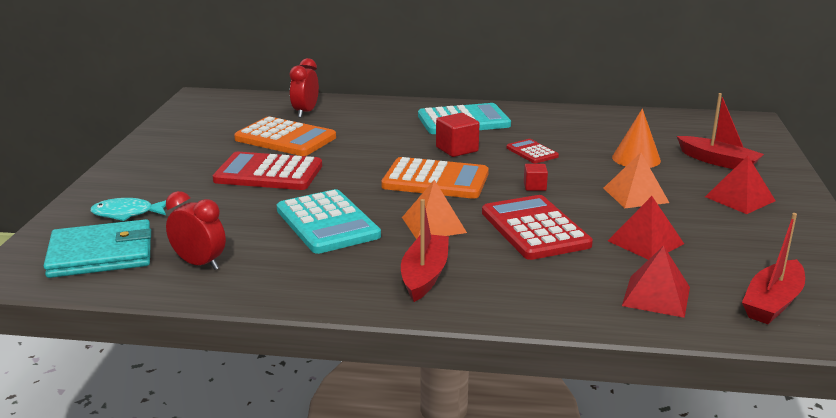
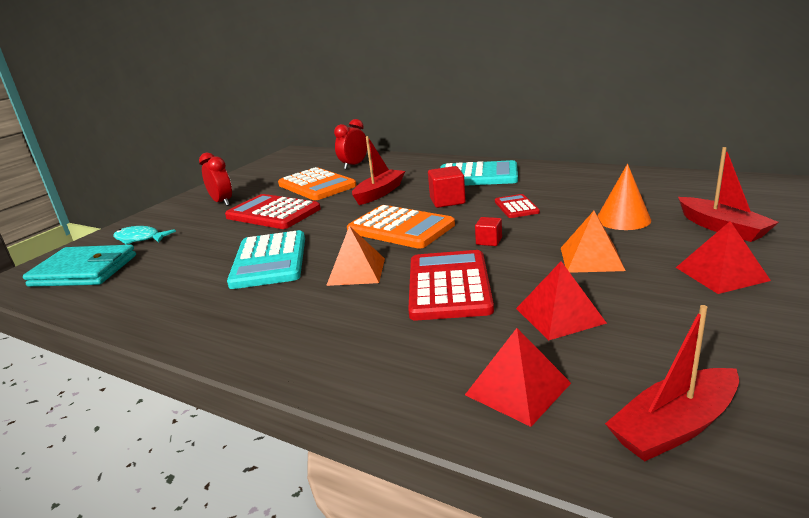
camera: 25 degrees right, 0 degrees up
red clock [166,191,226,270] -> red clock moved to [199,153,232,206]
red boat [401,199,449,302] -> red boat moved to [352,136,405,205]

